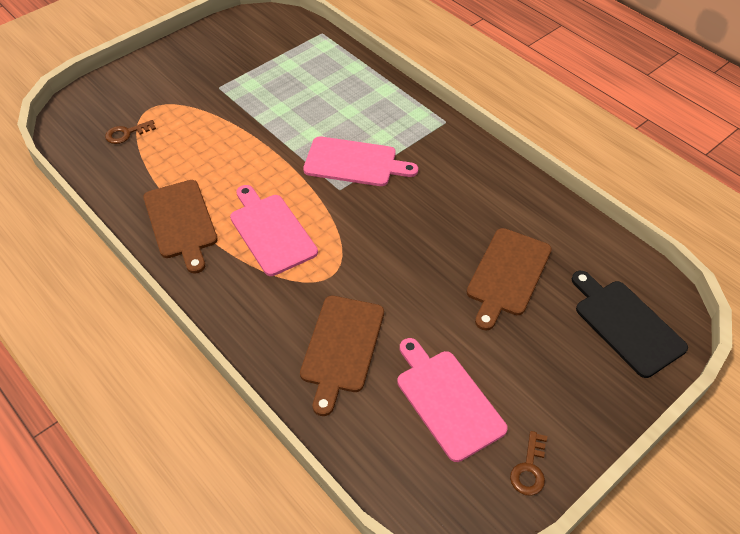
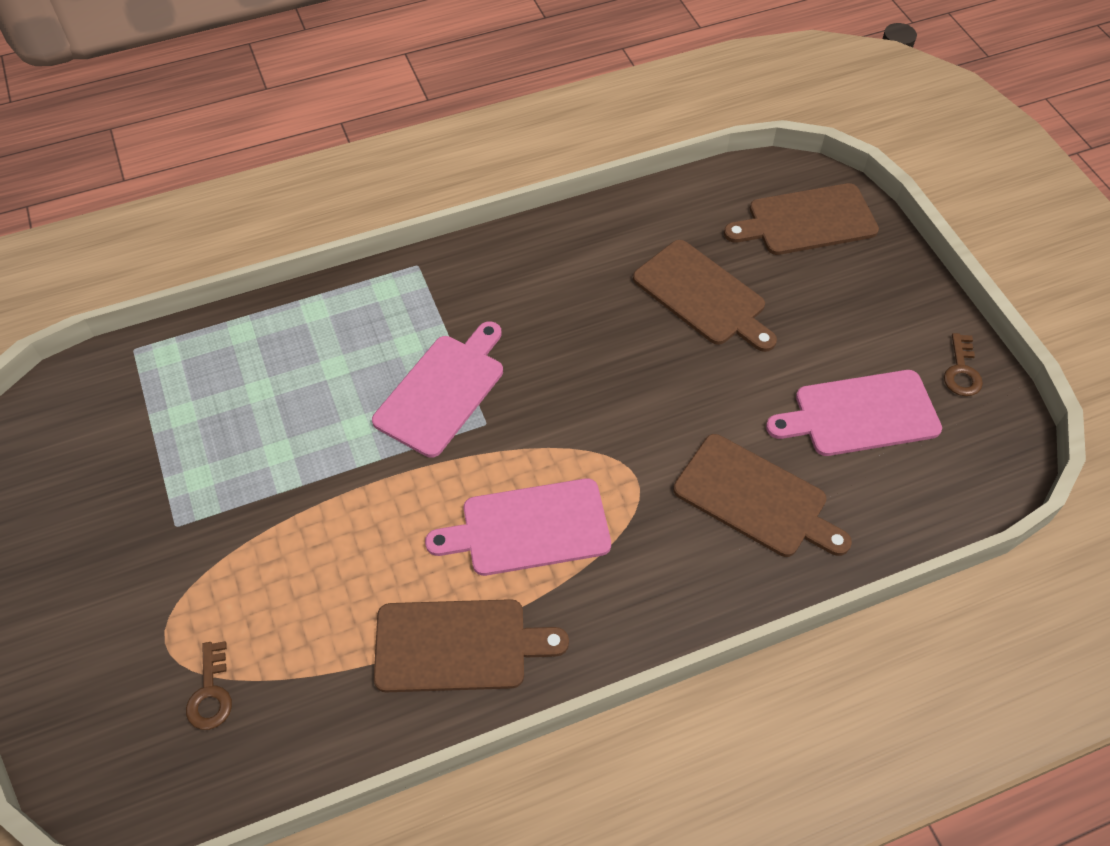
camera: 70 degrees left, 5 degrees up
brown key [510,431,547,496] -> brown key turned 60 degrees clockwise [944,333,983,396]
black cutting board [572,271,688,378] -> brown cutting board [724,183,879,255]

